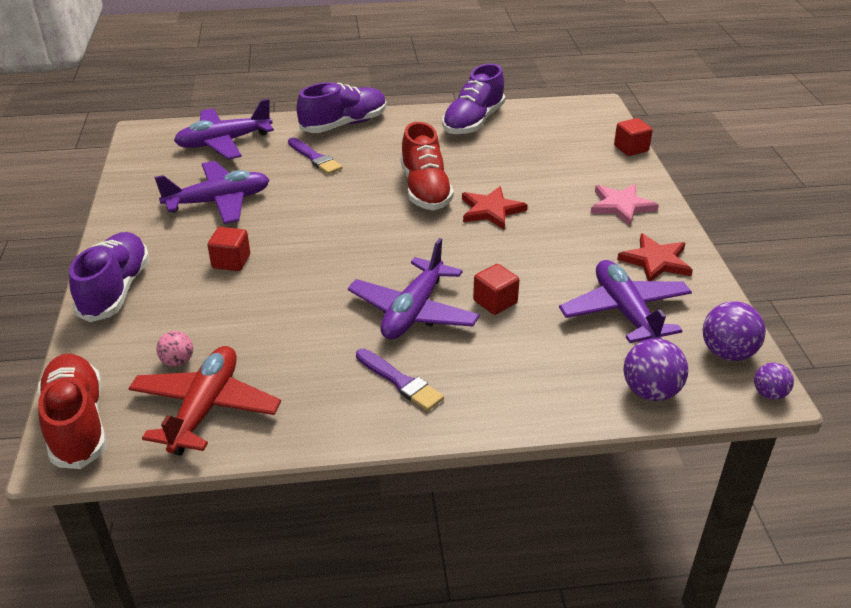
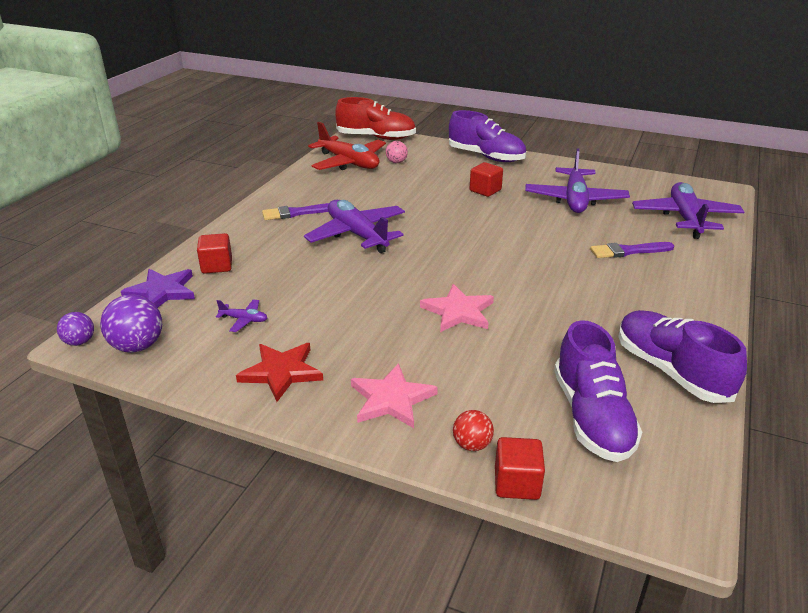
camera: 120 degrees right, 5 degrees down
purple shoe [297,82,387,133] -> purple shoe moved to [554,320,642,462]
red shoe [401,122,454,210] -> none
red star [462,186,528,230] -> pink star [420,284,494,332]
red cube [473,264,519,315] -> red cube moved to [197,233,232,274]
purple plane [559,260,692,343] -> purple plane [216,299,267,332], size x0.42
purple ball [624,338,688,401] -> purple star [121,269,195,308]
none -> red ball [453,410,494,451]

